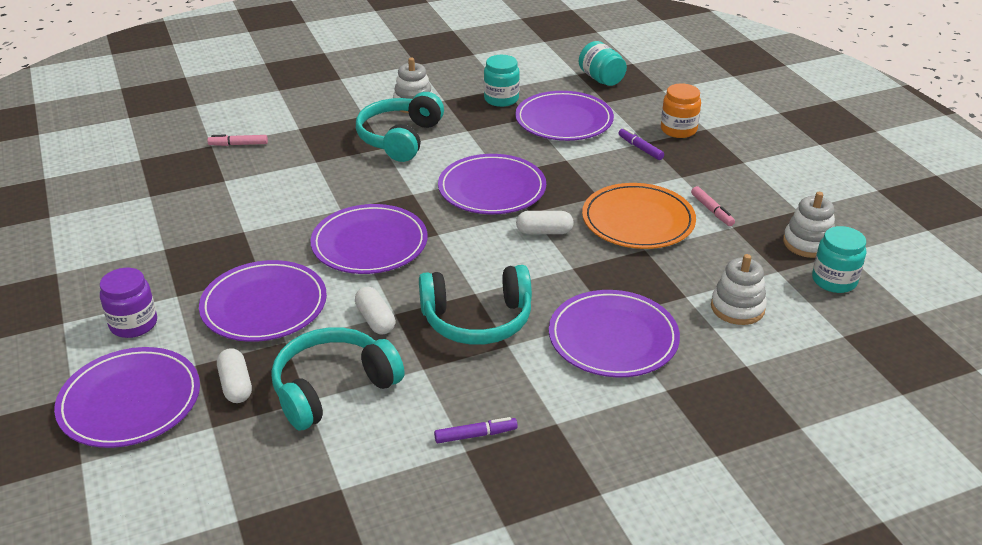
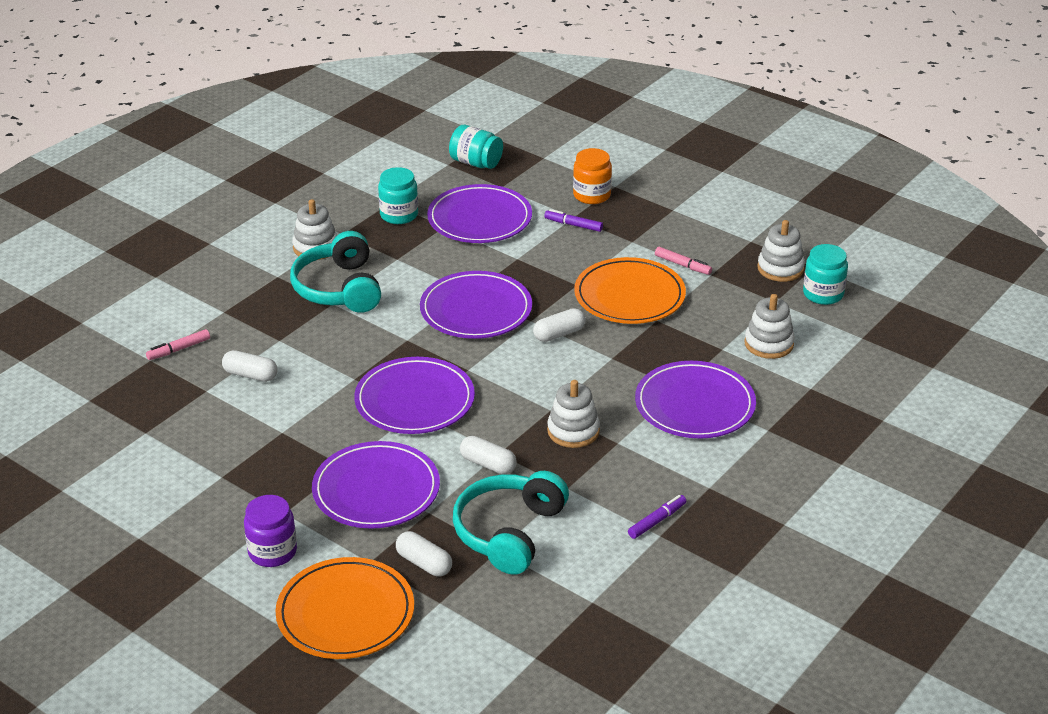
camera: 30 degrees left, 0 degrees up
purple plate [54,347,200,448] -> orange plate [275,557,414,659]
turquoise headphones [419,265,532,345] -> white stacking toy [547,380,600,448]
none -> white capsule [222,350,277,382]

